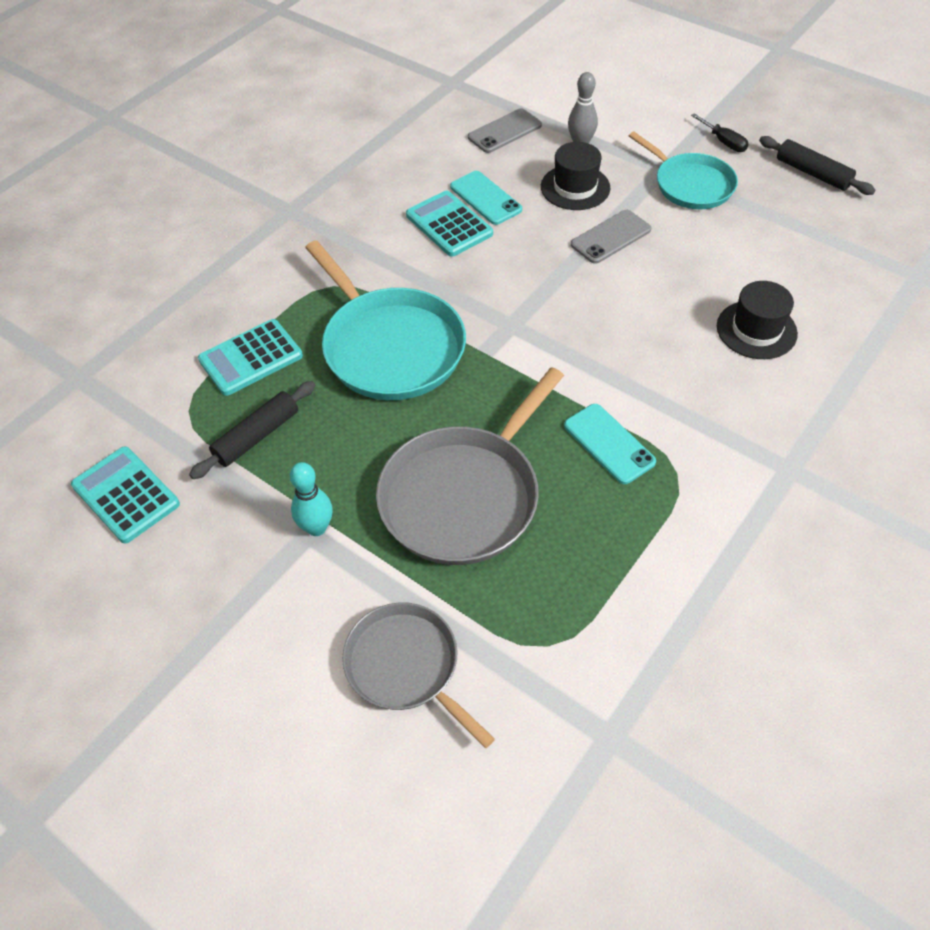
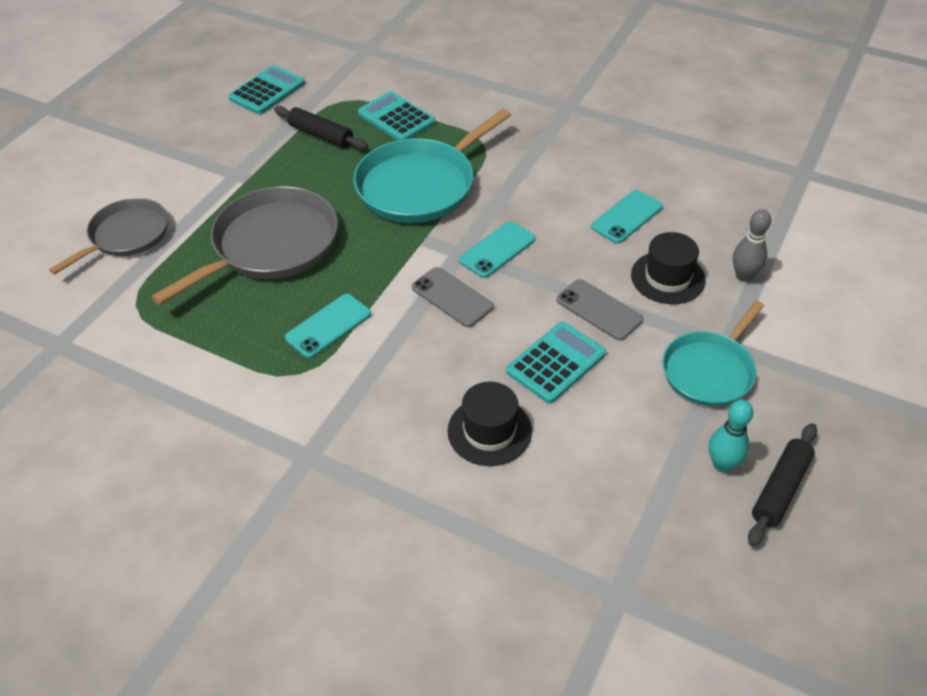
camera: 80 degrees right, 5 degrees down
turquoise bowling pin [290,462,333,536] -> turquoise bowling pin moved to [709,400,753,472]
grey pan [376,367,564,565] -> grey pan turned 105 degrees clockwise [151,186,338,305]
turquoise calculator [406,191,493,257] -> turquoise calculator moved to [506,322,606,403]
grey phone [468,108,542,153] -> grey phone moved to [412,267,494,327]
black screwdriver [691,113,748,152] -> none
none -> turquoise phone [459,221,536,278]

